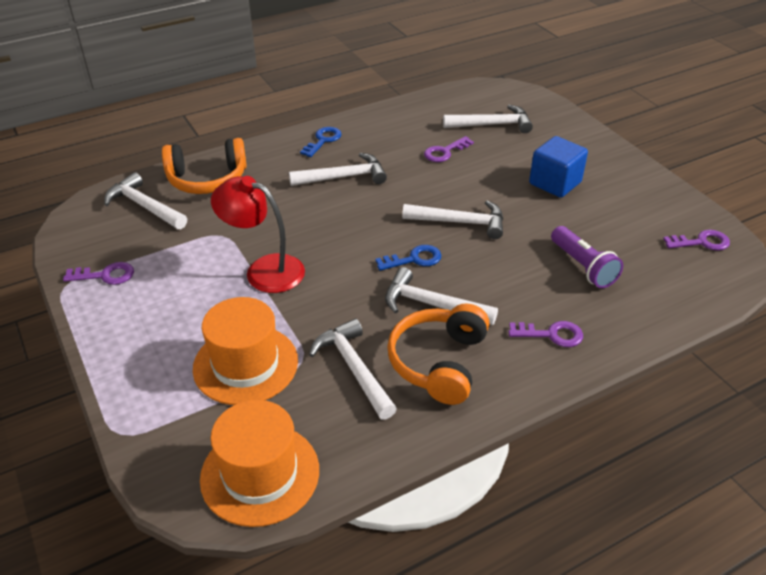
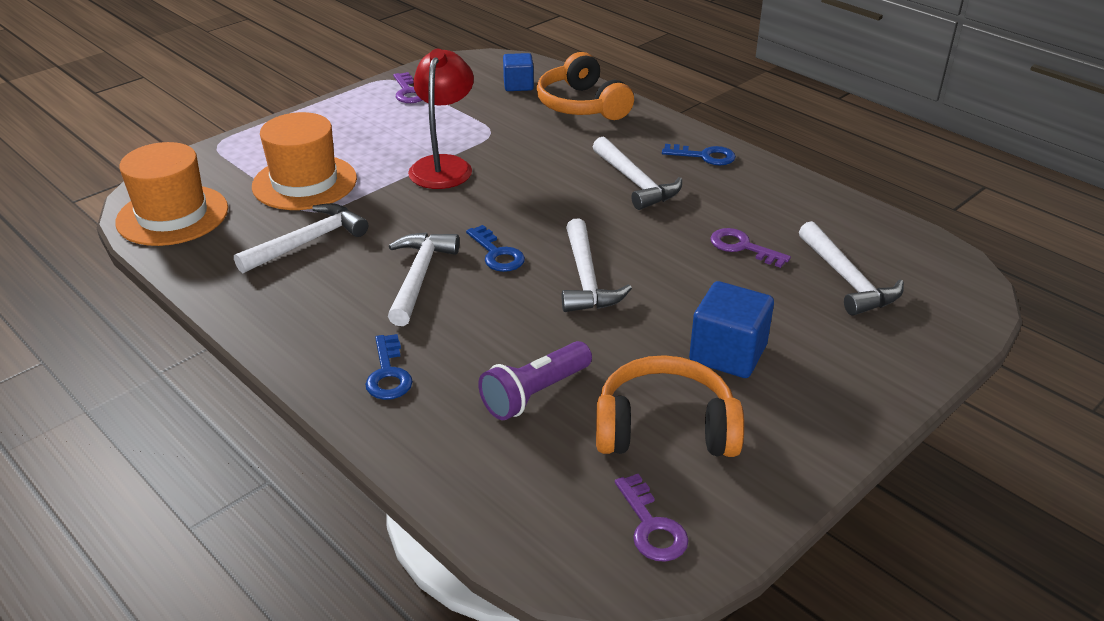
camera: 75 degrees right, 5 degrees down
white hammer [104,172,187,229] -> blue cube [503,53,534,91]
orange headphones [387,304,489,405] -> orange headphones moved to [596,355,744,457]
purple key [508,321,583,347] -> blue key [365,334,413,400]

